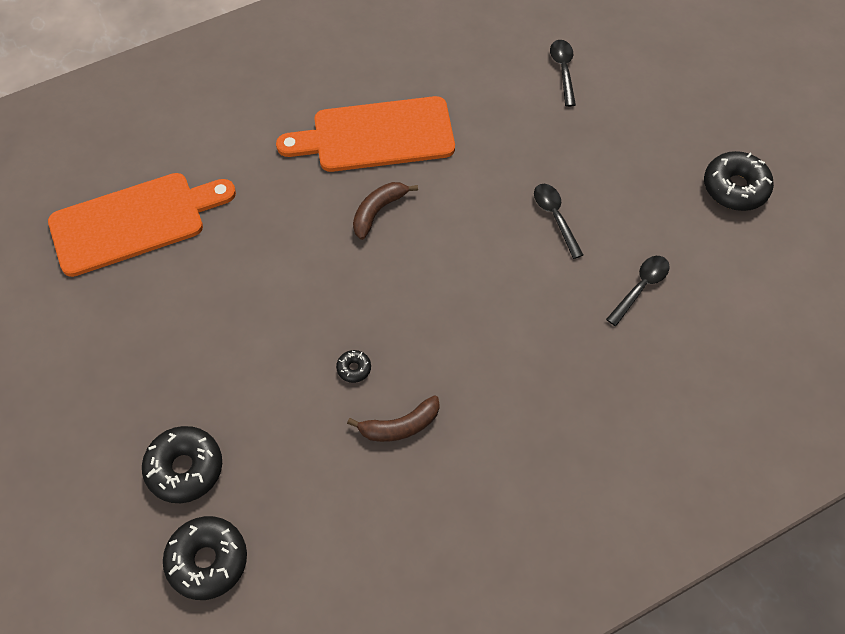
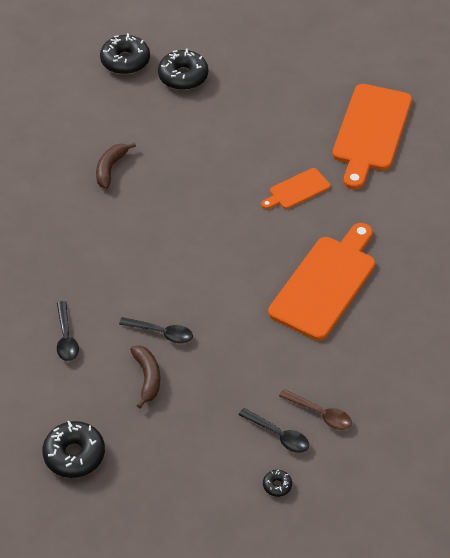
camera: 130 degrees right, 10 degrees down
black donut [336,350,371,383] -> black donut moved to [263,470,292,497]
brown banana [353,182,418,240] -> brown banana moved to [130,346,160,408]
none -> orange cutting board [261,168,330,209]
none -> brown spoon [279,389,352,430]

